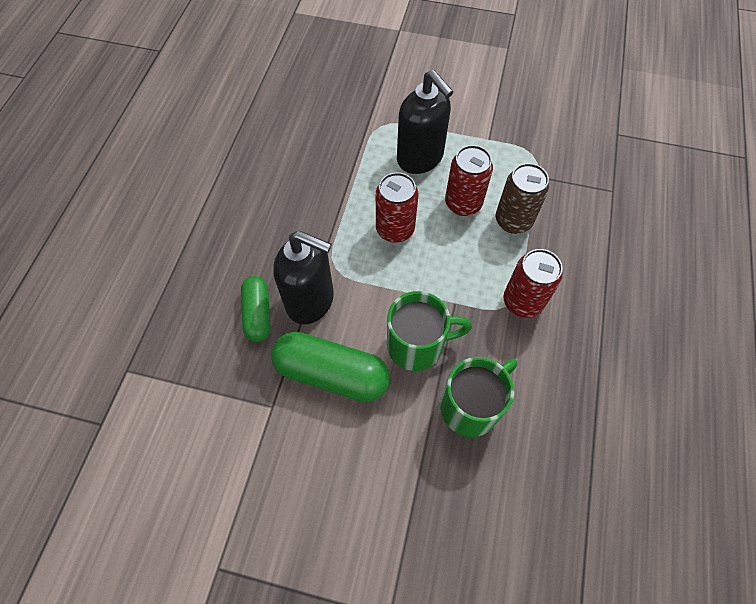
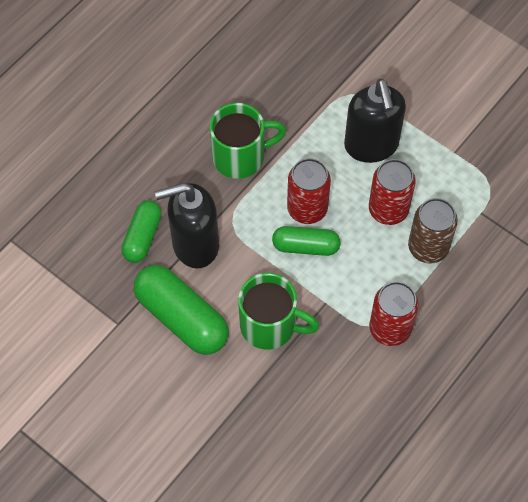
camera: 25 degrees right, 0 degrees up
black soap dispenser [273,231,334,324] -> black soap dispenser turned 120 degrees clockwise [155,183,219,268]
green mug [440,357,518,437] -> green mug moved to [209,103,286,179]
none -> green capsule [272,226,341,256]

